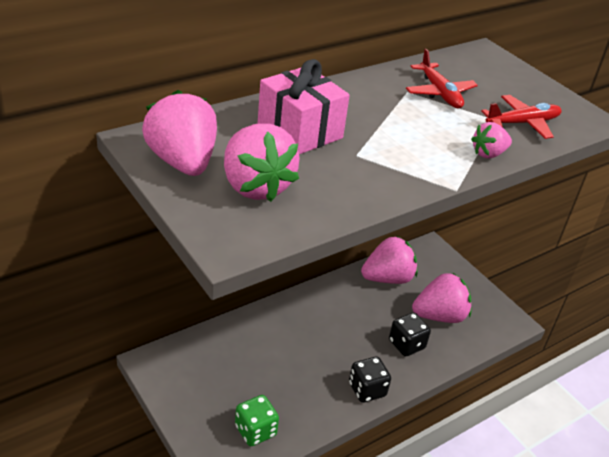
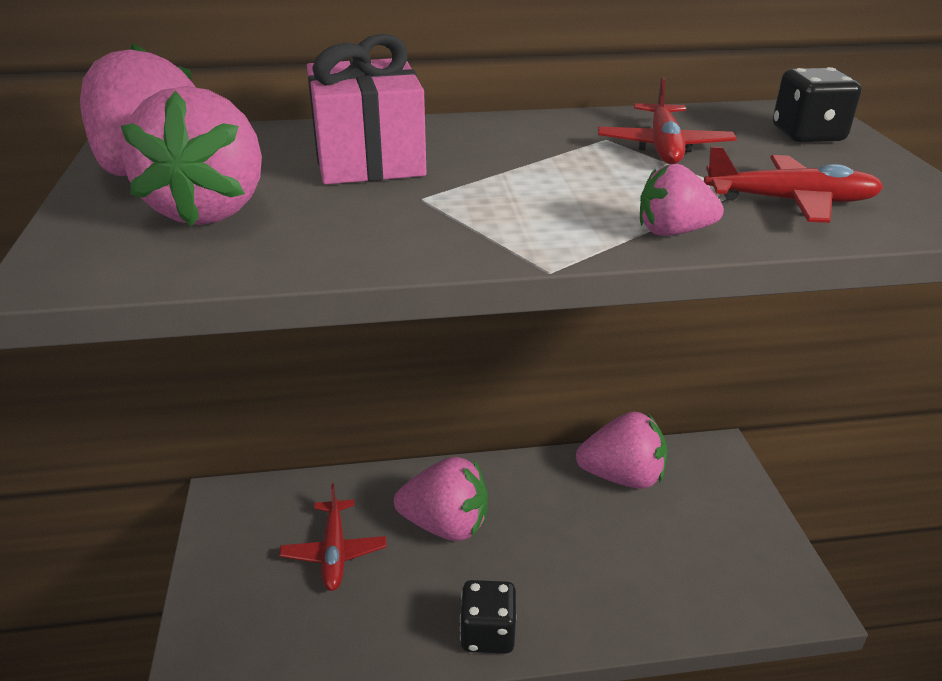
camera: 30 degrees right, 5 degrees down
green dice [235,395,279,446] -> none
black dice [389,312,431,357] -> black dice moved to [773,67,861,142]
pink strawberry [412,273,471,323] -> pink strawberry moved to [394,457,488,541]
none -> red plane [279,483,387,591]

